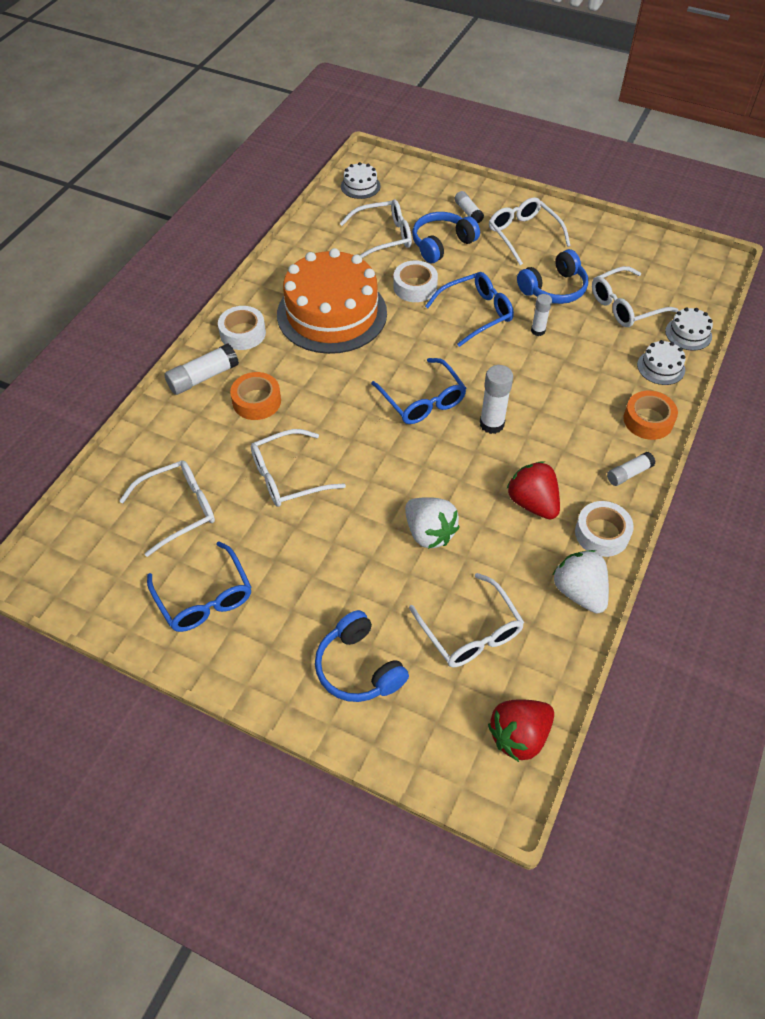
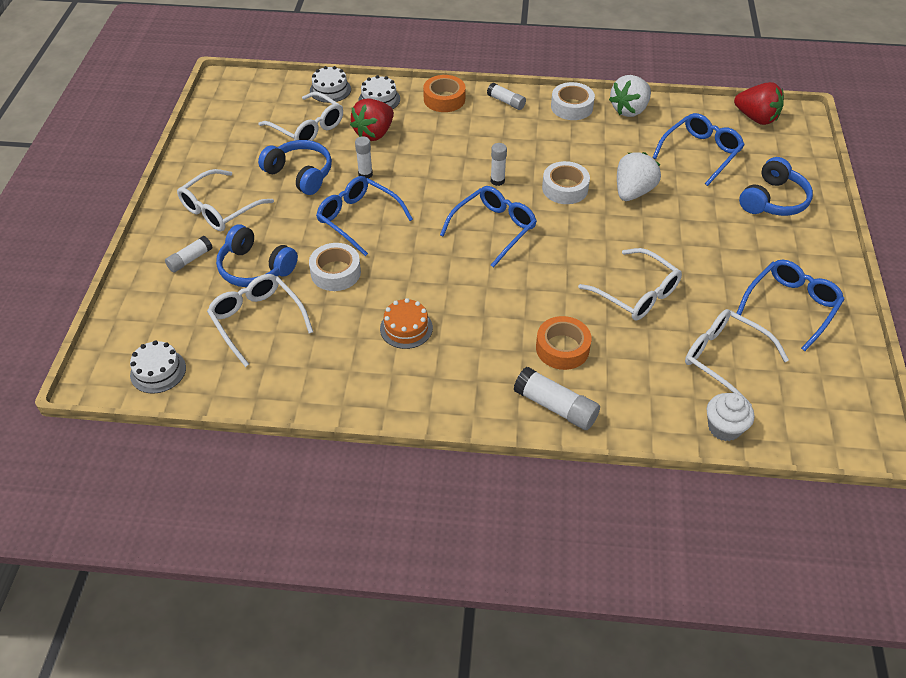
camera: 110 degrees left, 5 degrees down
white tape [218,306,266,350] -> white tape moved to [542,161,590,204]
orange cake [277,248,387,354] -> orange cake [380,298,433,349], size x0.41
white glasses [409,573,524,667] -> blue glasses [652,113,745,186]
white glue stick [480,365,513,434] -> white glue stick [491,143,507,186], size x0.63
red strawberry [507,461,560,519] -> red strawberry moved to [350,98,394,141]
none -> white cupcake [707,393,754,441]

